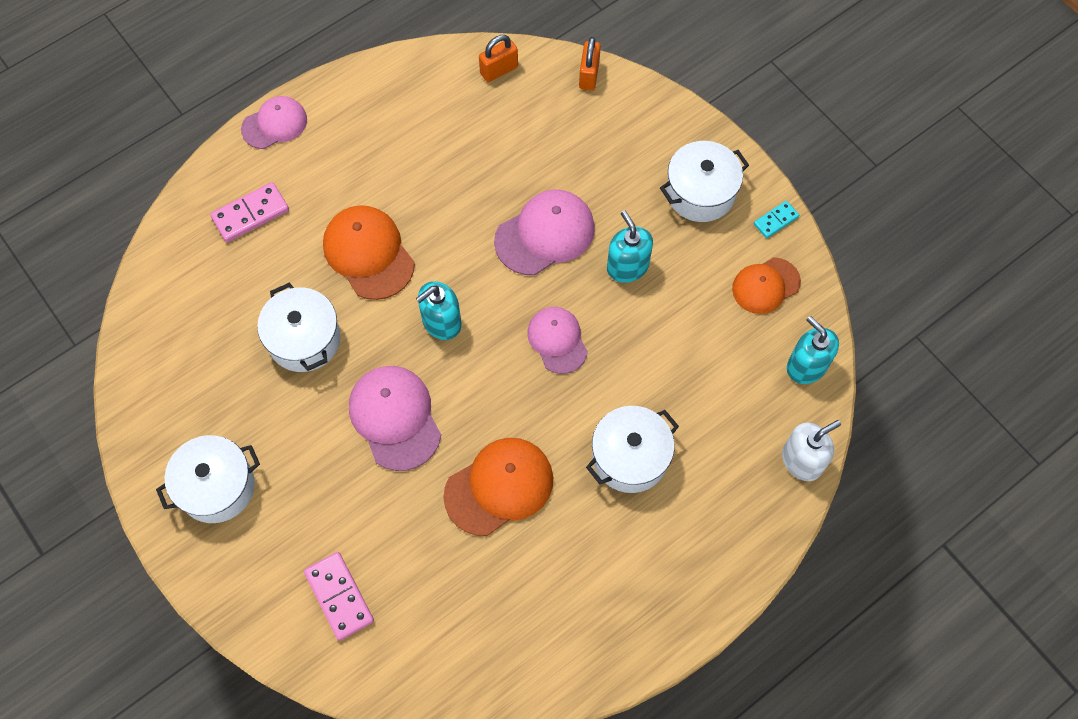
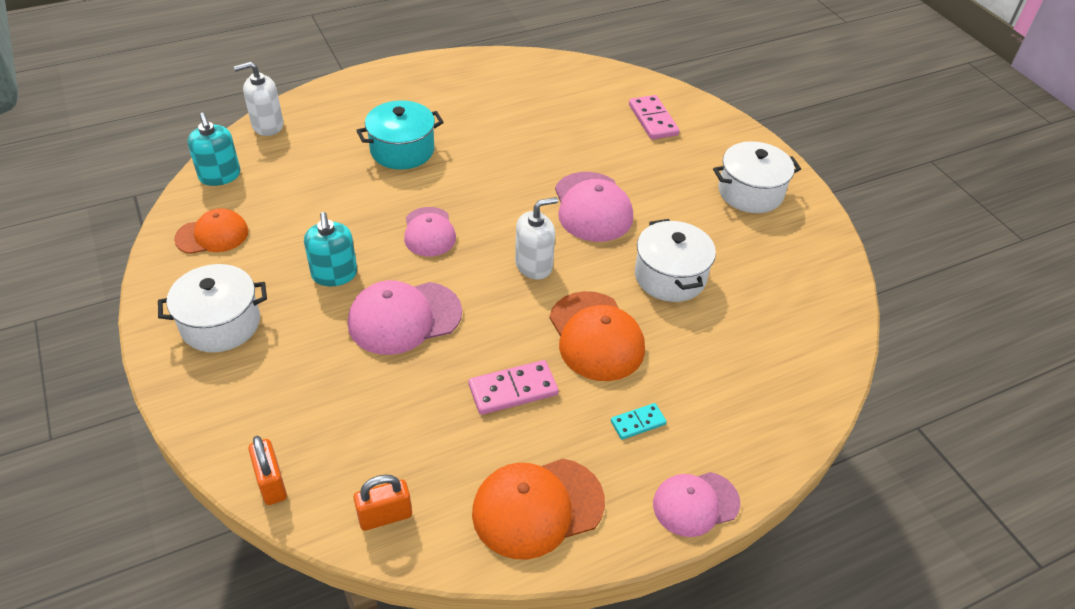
camera: 170 degrees left, 20 degrees down
pink domino [210,182,289,242] -> pink domino moved to [468,360,559,415]
turquoise soap dispenser [416,281,462,340] -> white soap dispenser [515,197,558,280]
orange cap [443,438,553,536] -> orange cap moved to [472,459,605,560]
orange padlock [579,37,601,91] -> orange padlock turned 45 degrees counterclockwise [248,436,287,505]
white pot [586,406,679,493] -> turquoise pot [356,100,444,170]
turquoise domino [754,201,799,238] -> turquoise domino moved to [611,403,667,440]

